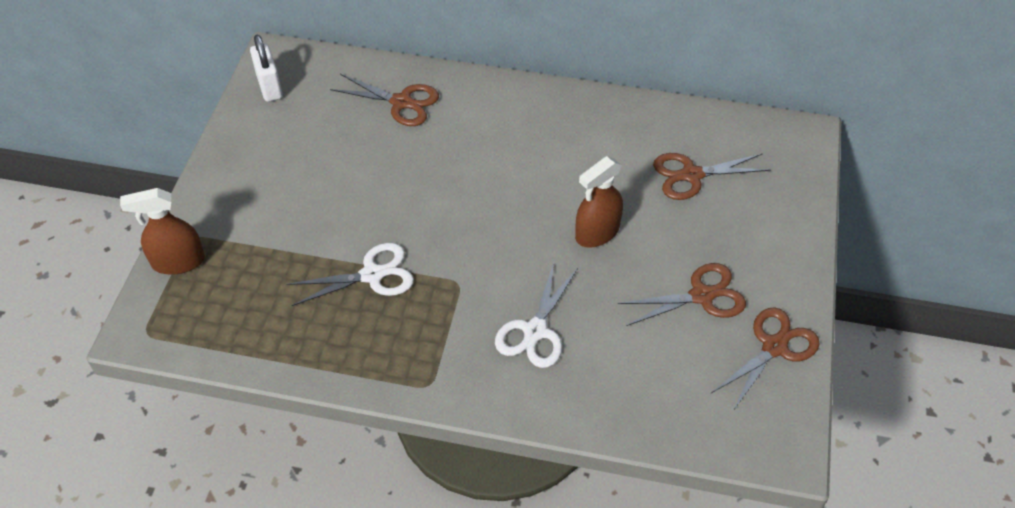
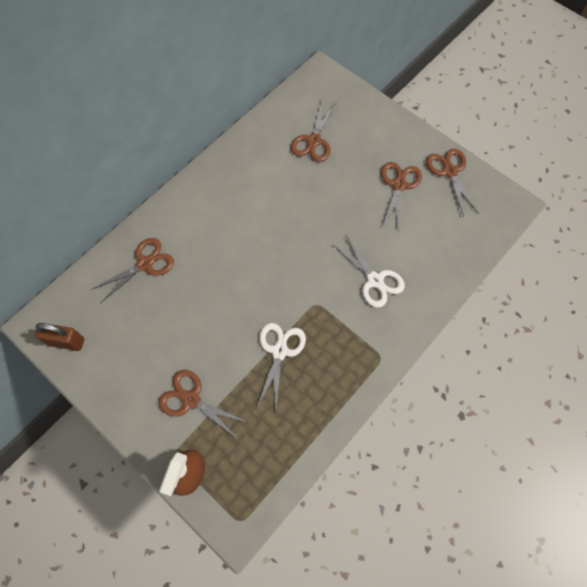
camera: 60 degrees left, 15 degrees up
white padlock [250,35,283,102] -> brown padlock [35,323,84,351]
brown spray bottle [575,156,623,248] -> none
none -> brown scissors [158,370,249,440]

